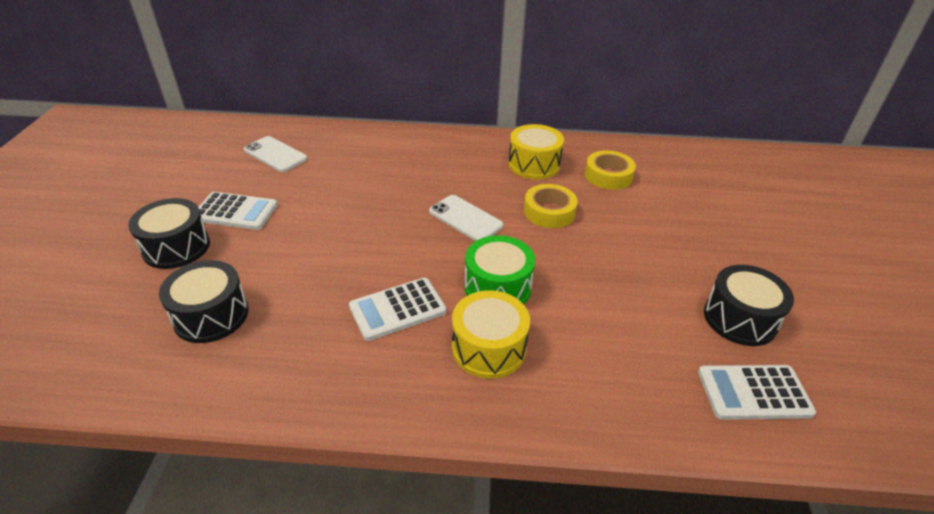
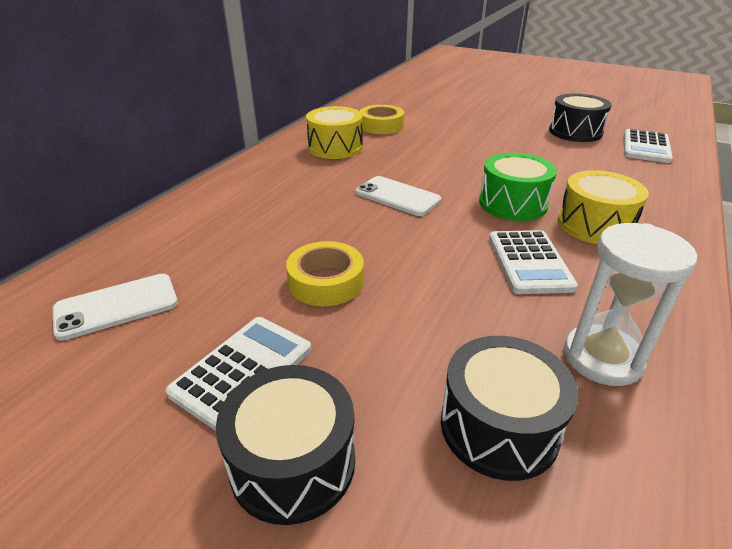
camera: 65 degrees left, 5 degrees down
white phone [429,195,503,241] -> white phone turned 60 degrees clockwise [356,176,441,216]
yellow tape [524,184,578,228] -> yellow tape moved to [286,241,364,306]
none -> white hourglass [564,223,697,386]

